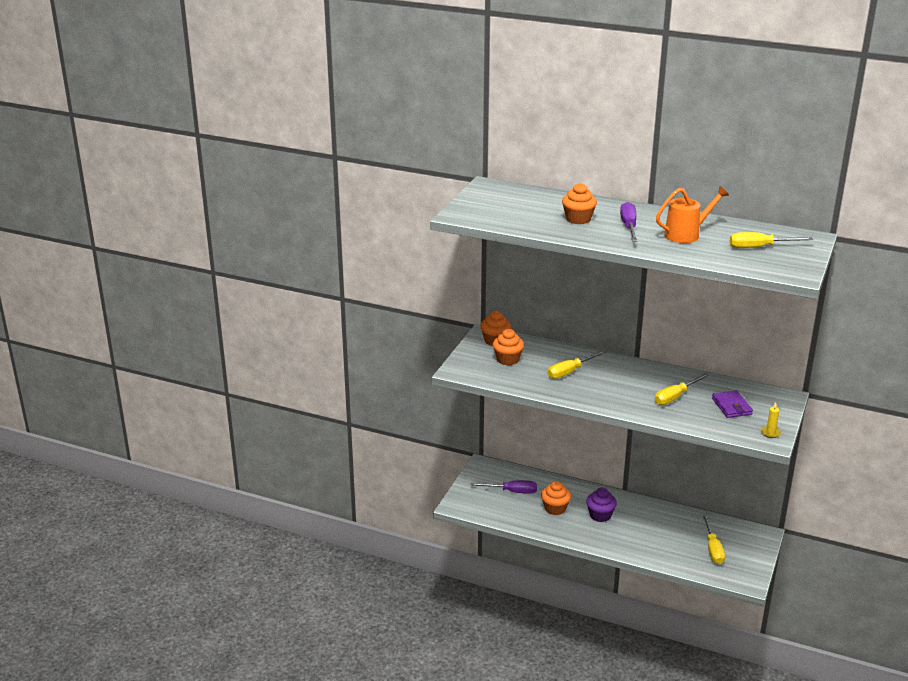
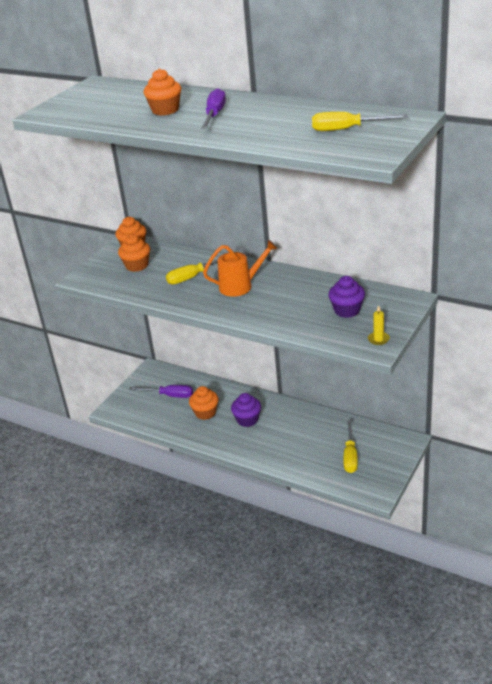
camera: 10 degrees right, 5 degrees up
yellow screwdriver [654,373,709,405] -> none
orange watering can [656,186,729,243] -> orange watering can moved to [203,240,278,297]
purple wallet [712,390,753,418] -> purple cupcake [328,276,365,318]

